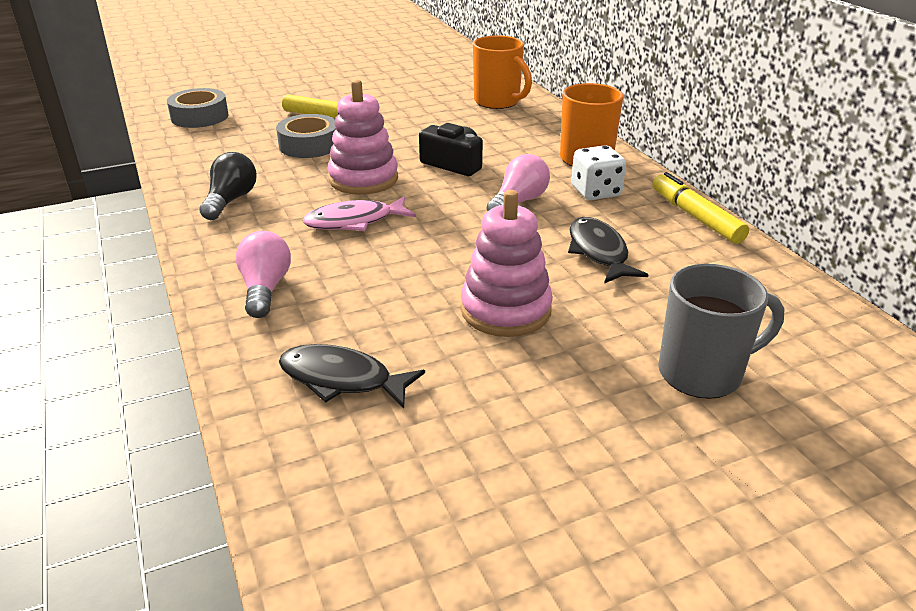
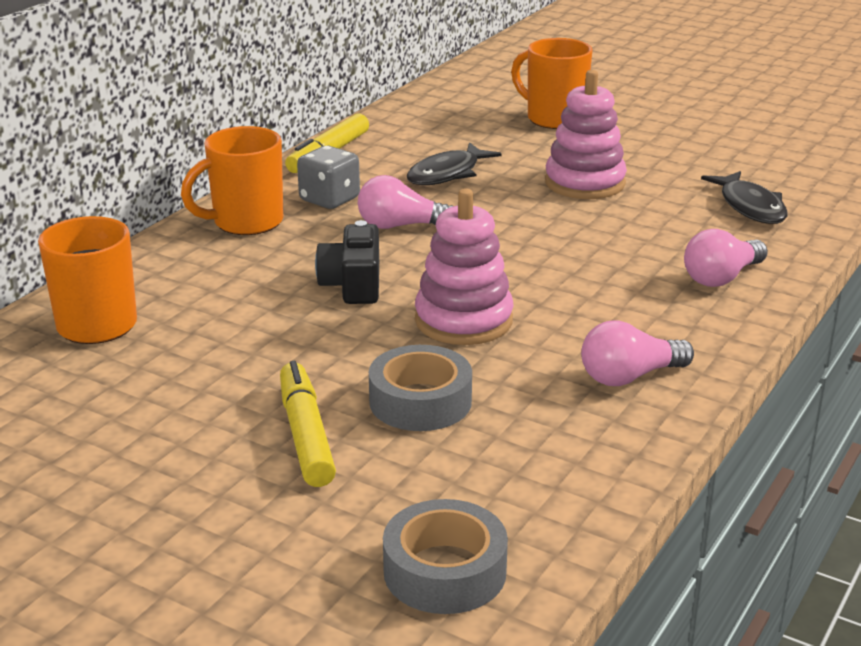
camera: 125 degrees left, 5 degrees down
black light bulb [199,152,257,220] -> pink light bulb [581,320,694,386]
pink fish [302,196,416,231] -> none
white dice [571,145,626,200] -> grey dice [297,146,360,209]
grey mug [658,264,785,399] -> orange mug [511,38,593,129]

